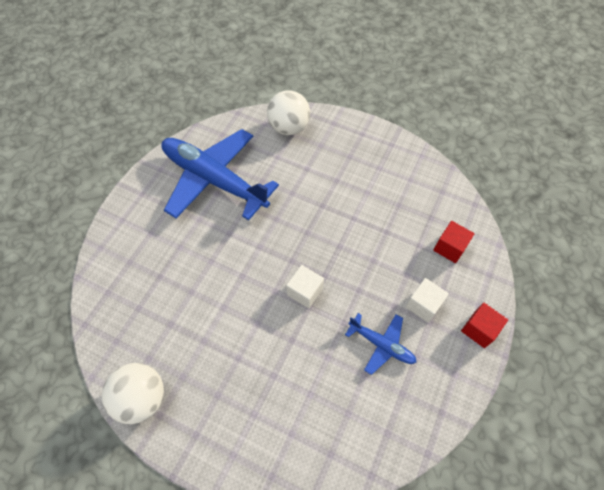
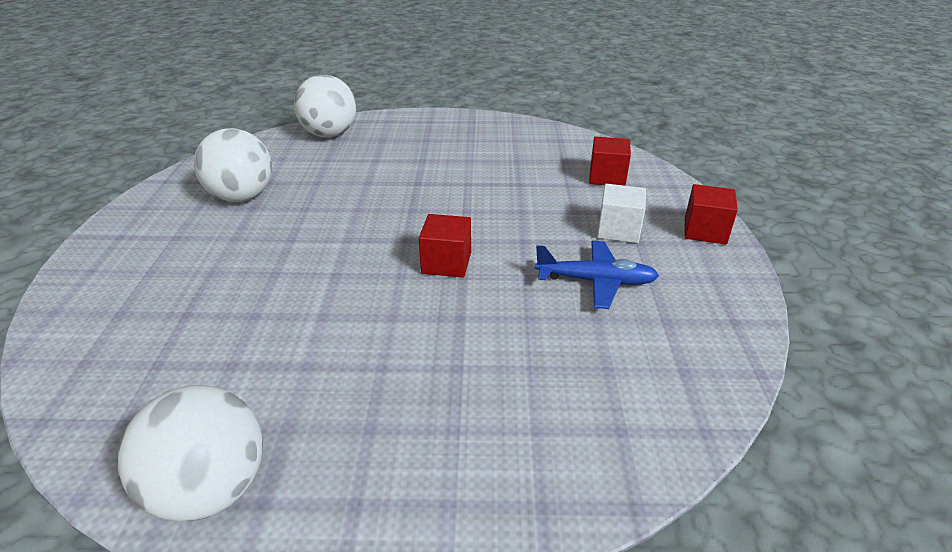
camera: 25 degrees left, 25 degrees down
blue plane [161,129,279,220] -> white ball [194,128,272,202]
white cube [286,265,324,309] -> red cube [419,214,471,278]

